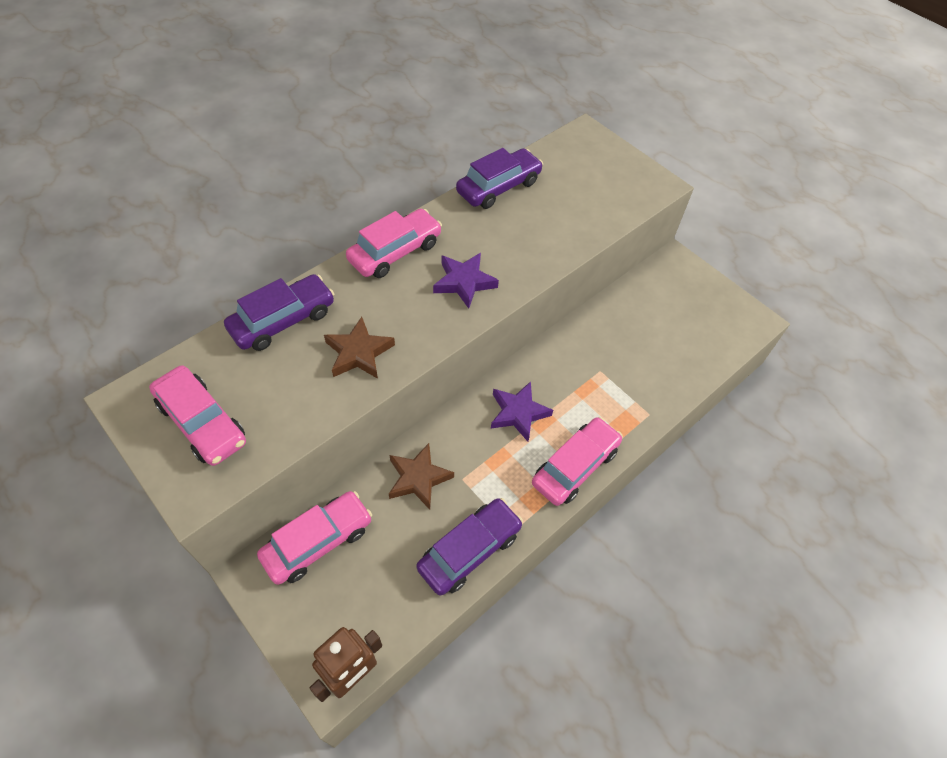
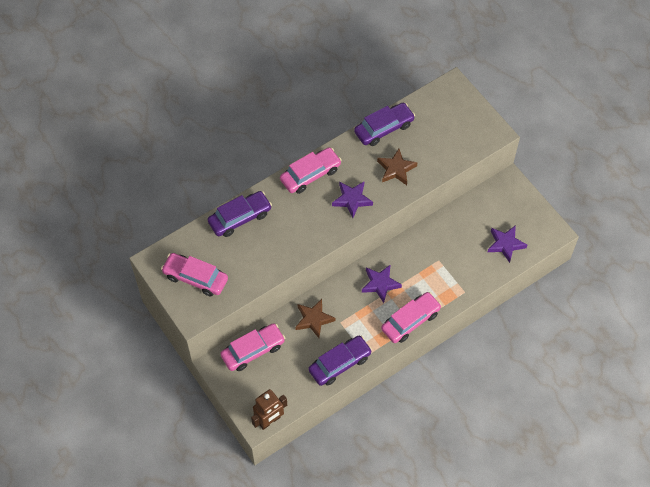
camera: 10 degrees right, 5 degrees up
pink car [149,365,246,466] -> pink car turned 150 degrees clockwise [161,253,228,296]
brown star [324,317,395,379] -> brown star moved to [377,149,418,185]
none -> purple star [488,225,527,263]

